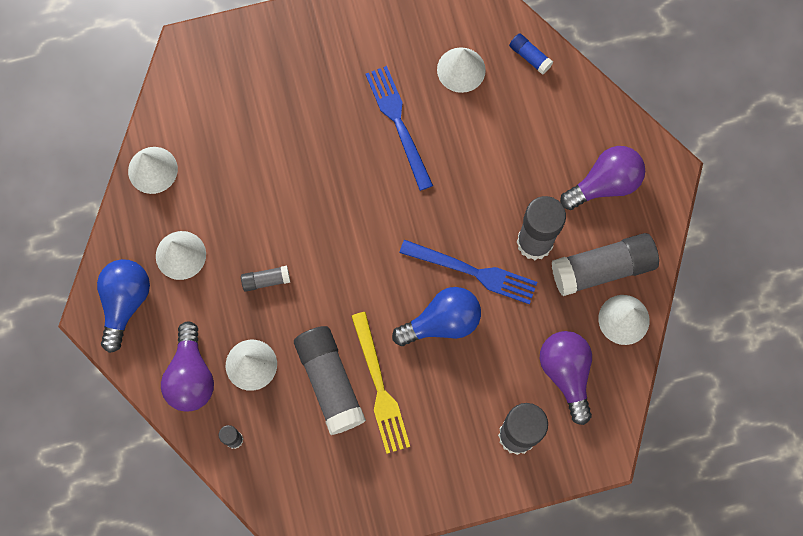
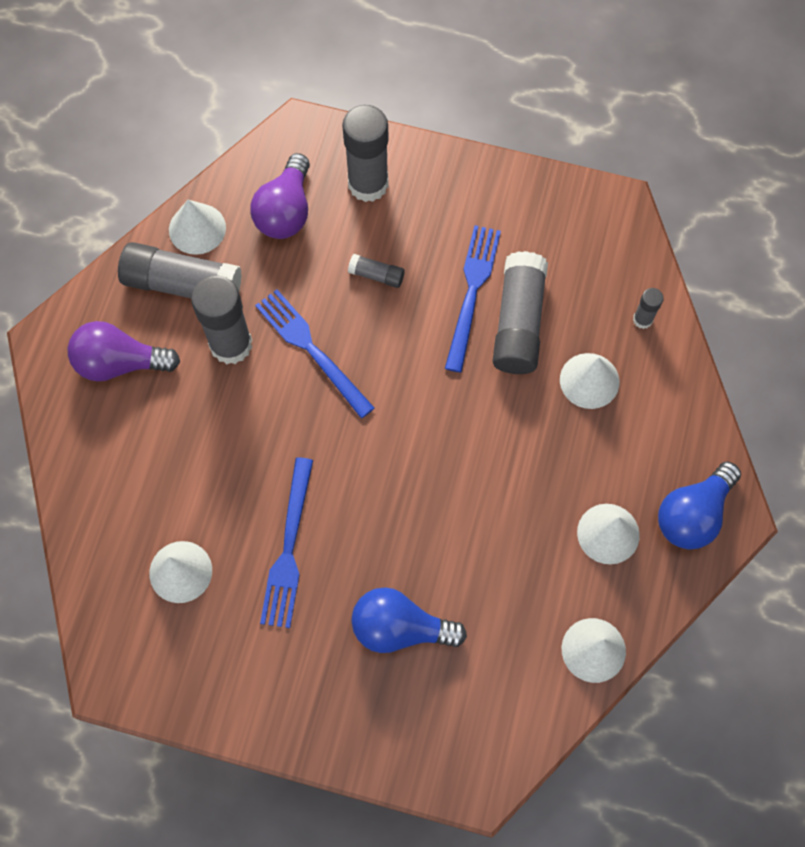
camera: 150 degrees left, 5 degrees down
purple light bulb [161,322,214,412] -> none
grey glue stick [241,266,290,292] -> grey glue stick moved to [348,254,405,288]
yellow fork [351,312,410,454] -> blue fork [445,225,501,372]
blue light bulb [392,287,481,346] -> blue light bulb moved to [351,587,467,653]
blue glue stick [509,33,553,74] -> none

